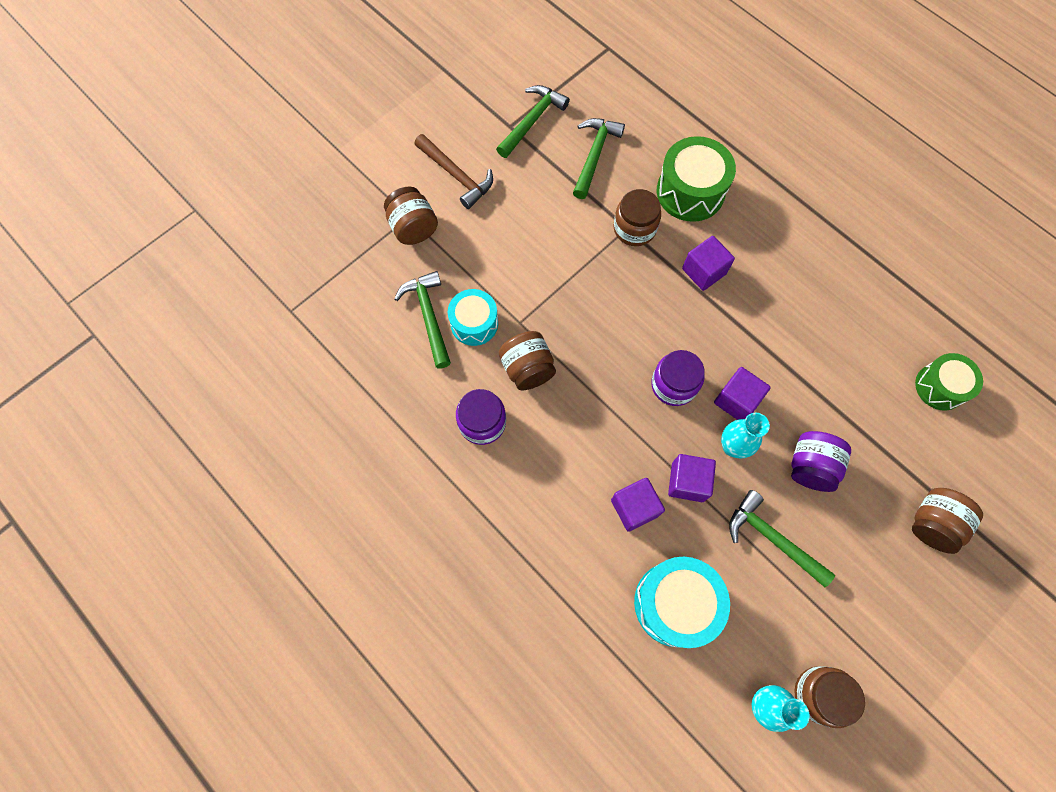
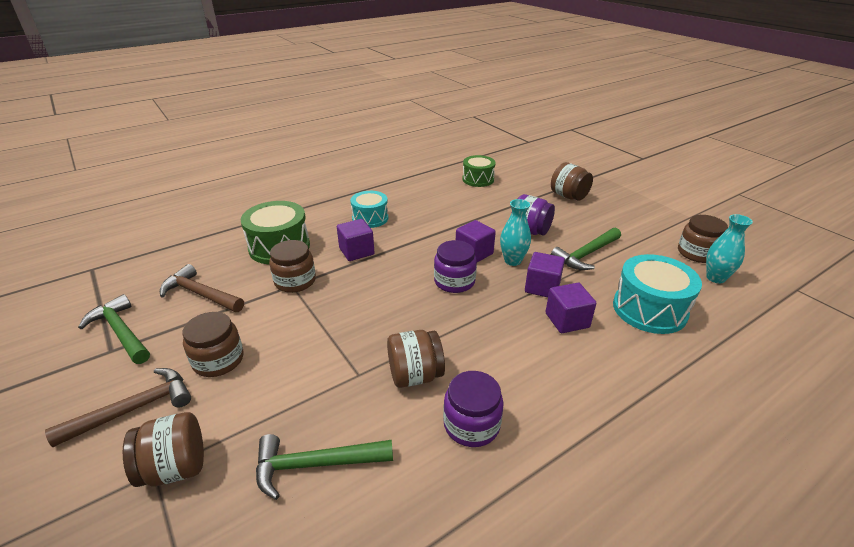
camera: 80 degrees left, 35 degrees down
turquoise drum [448,289,498,346] -> turquoise drum moved to [350,191,388,228]
green hammer [573,118,625,199] -> brown hammer [160,264,244,312]
none -> brown jar [182,312,243,377]

